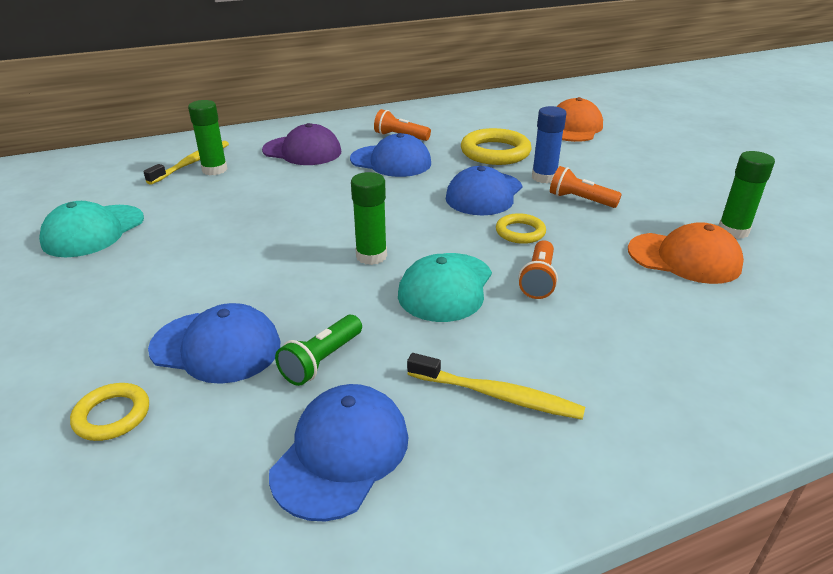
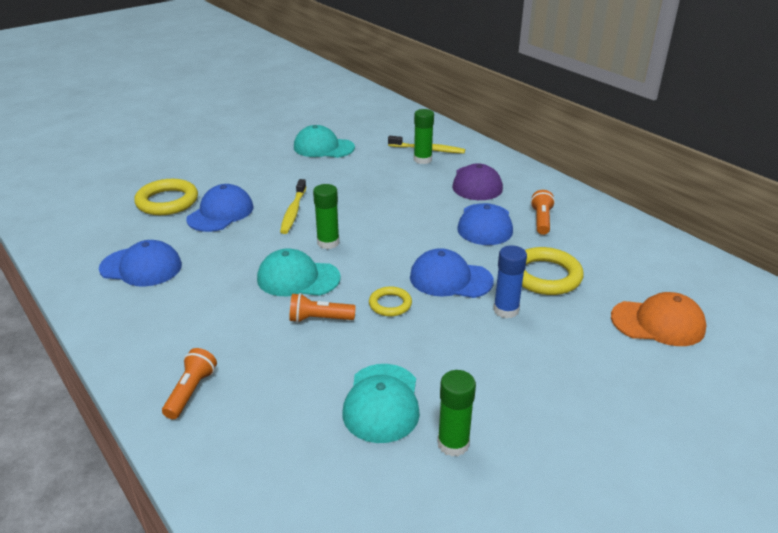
camera: 75 degrees right, 0 degrees up
yellow ring [70,383,149,441] -> yellow ring [134,179,198,215], size x1.76
blue cap [148,303,280,384] -> blue cap turned 150 degrees counterclockwise [186,184,253,232]
green flashlight [275,315,362,386] -> none
yellow toothbrush [407,353,585,420] -> yellow toothbrush moved to [280,179,306,234]
orange flashlight [550,166,622,208] -> orange flashlight moved to [162,348,217,419]
orange cap [628,222,744,284] -> turquoise cap [342,364,420,443]

